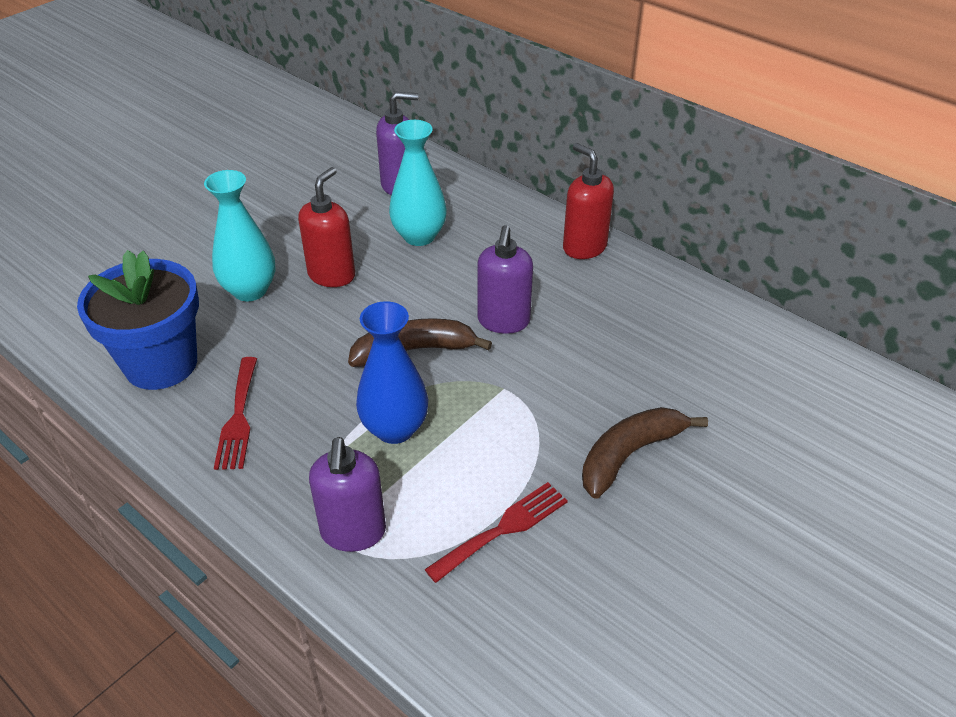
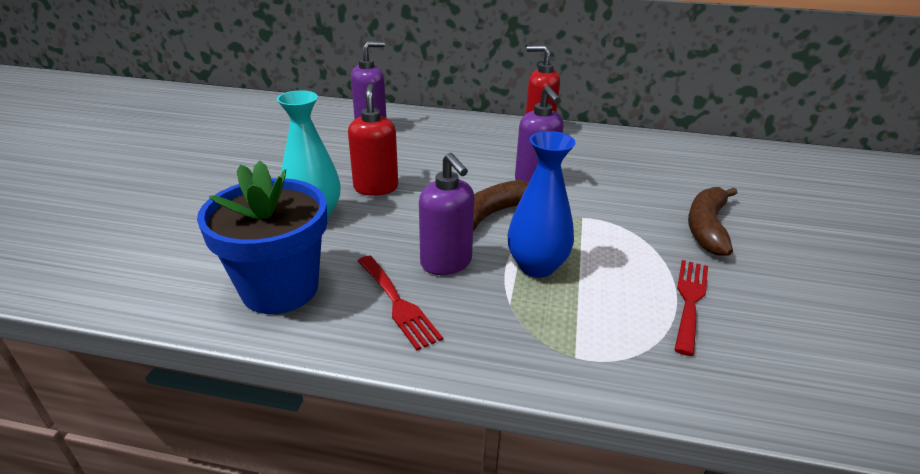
camera: 30 degrees left, 10 degrees down
purple soap dispenser [309,437,386,552] -> purple soap dispenser moved to [419,153,475,275]
turquoise vase [389,120,447,246] -> none

